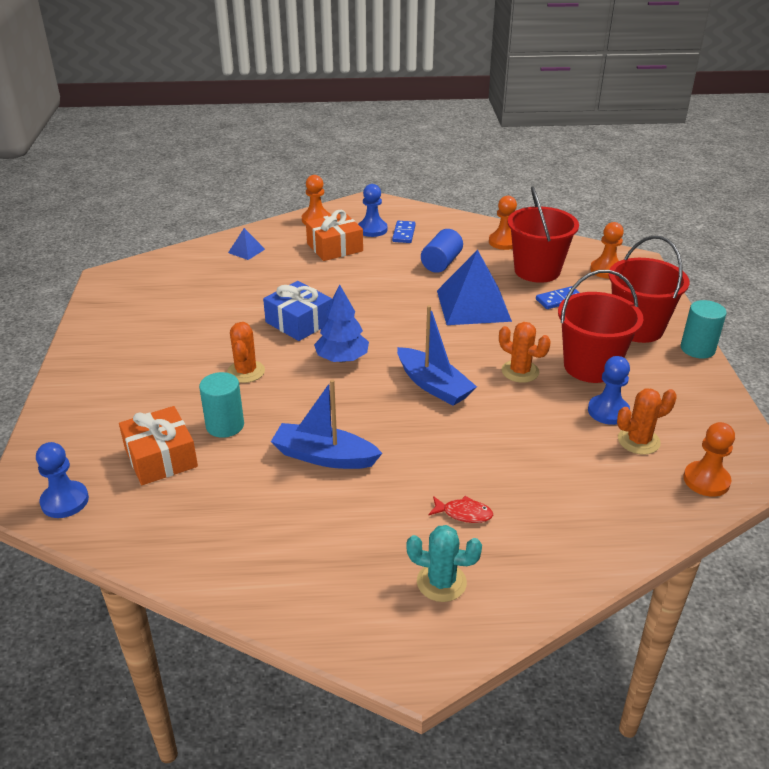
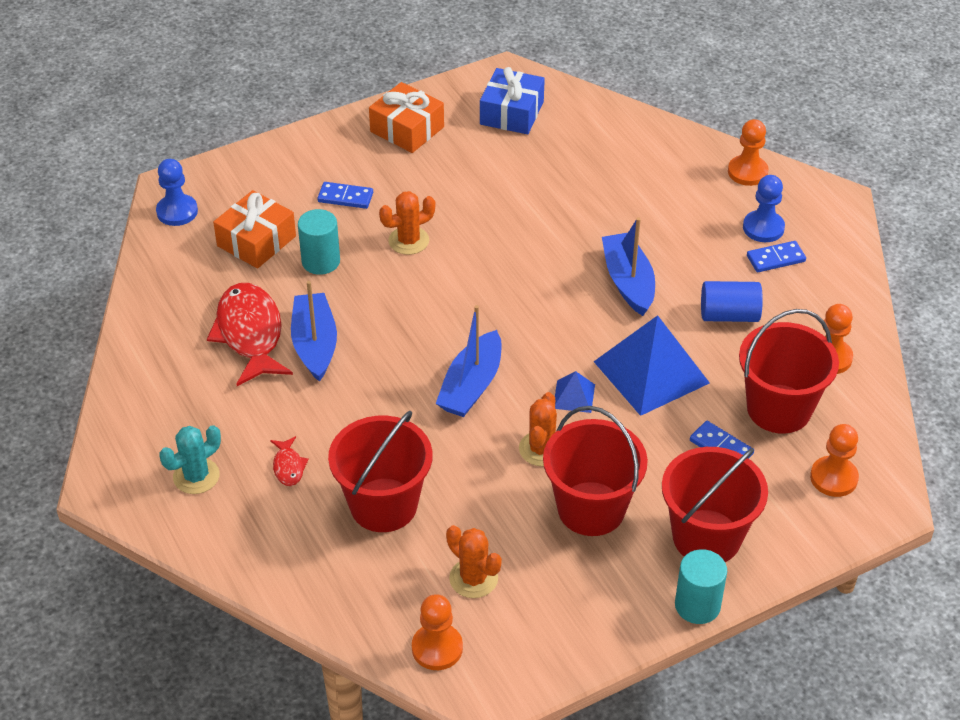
camera: 65 degrees right, 10 degrees up
blue pyramid [228,228,265,260] -> blue pyramid moved to [555,371,595,413]
blue gift [263,281,332,341] -> blue gift moved to [480,67,545,134]
orange gift [306,210,363,261] -> orange gift moved to [369,82,444,153]
blue tree [314,284,369,363] -> none
turquoise cactus [406,525,482,602] -> turquoise cactus turned 60 degrees clockwise [159,425,221,494]
blue pawn [588,356,630,425] -> none
none -> red fish [207,283,293,386]
none -> blue domino [317,182,373,209]
none -> red bucket [328,411,433,532]
none -> blue boat [602,217,655,316]

